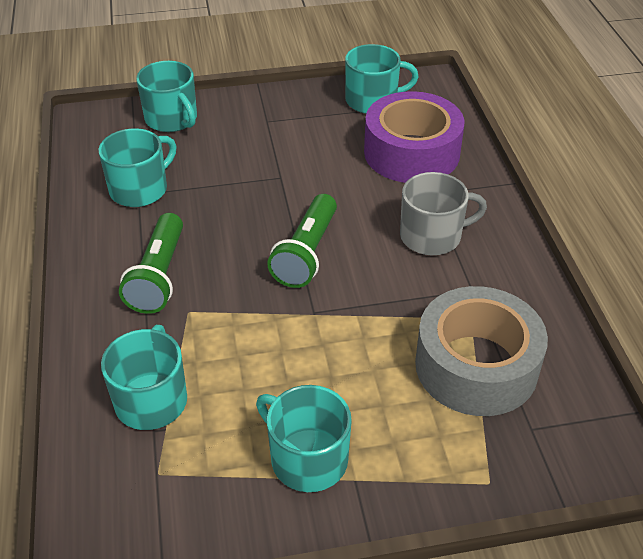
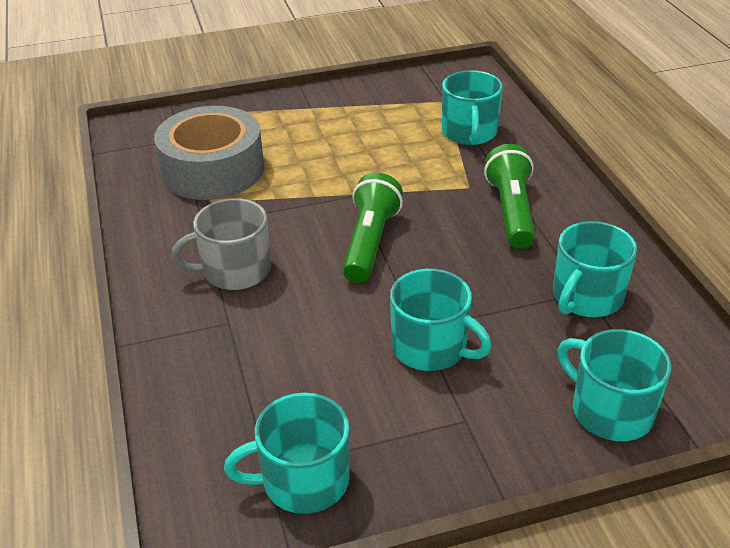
camera: 175 degrees right, 5 degrees down
turquoise mug [256,385,352,492] -> turquoise mug moved to [390,269,491,371]
purple tape [364,91,465,183] -> none

